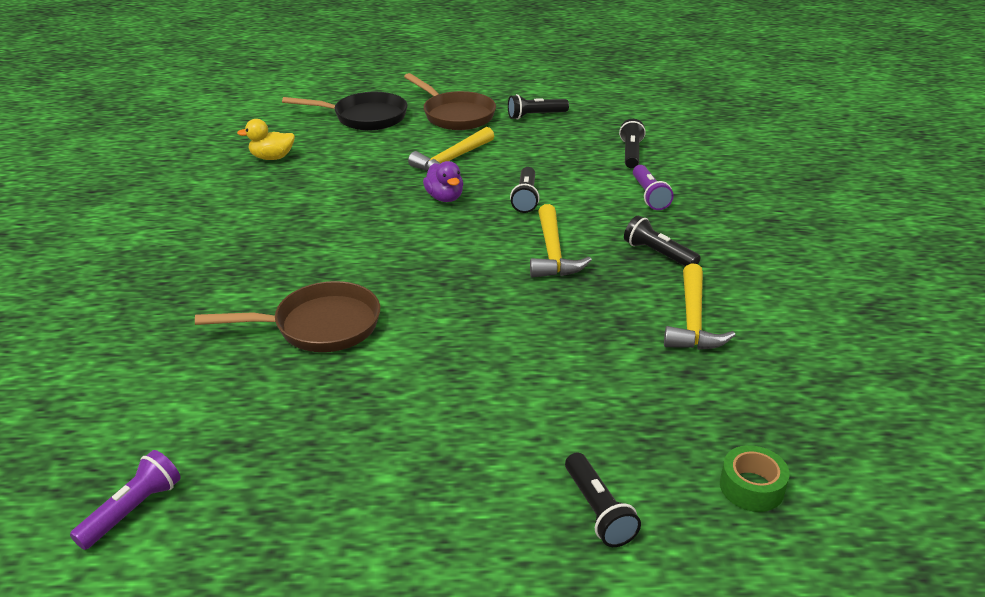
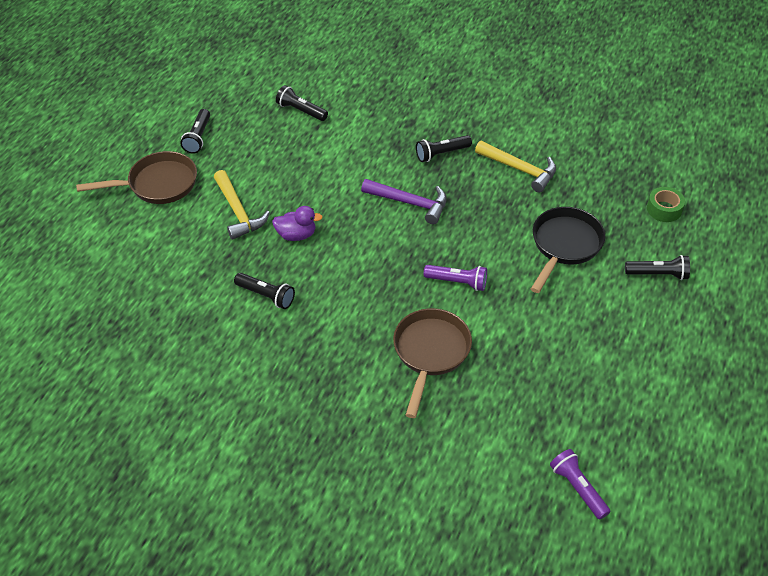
camera: 65 degrees left, 15 degrees up
yellow duck [237,119,295,160] -> none
black pan [282,92,407,131] -> black pan moved to [531,207,606,293]
black flashlight [510,167,540,213] -> black flashlight moved to [234,273,295,309]
yellow hammer [530,204,592,278] -> purple hammer [361,179,447,224]
purple flashlight [633,165,674,210] -> purple flashlight moved to [424,265,487,291]

